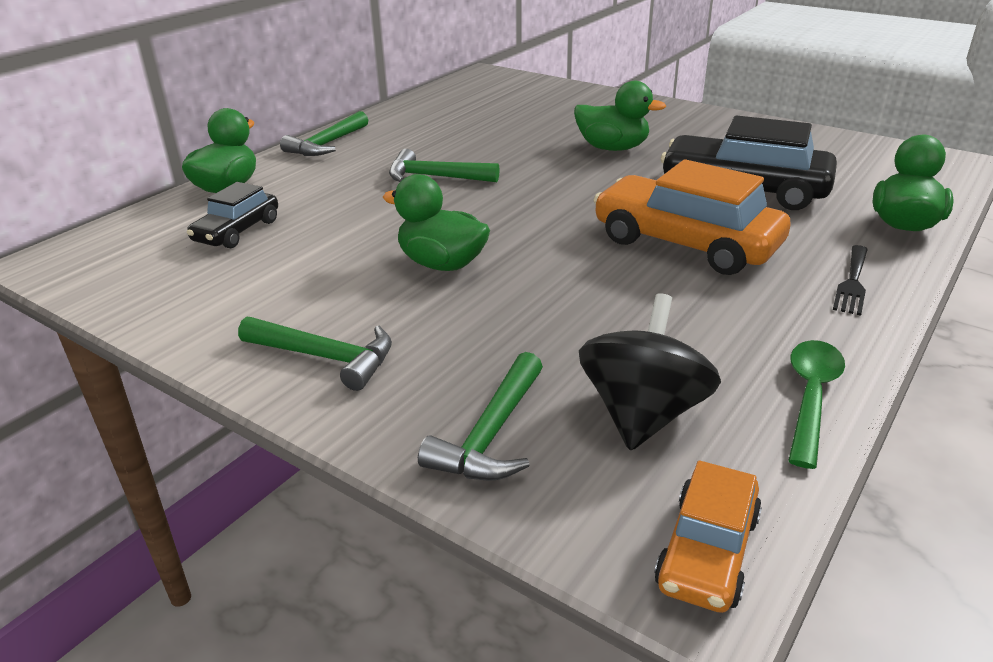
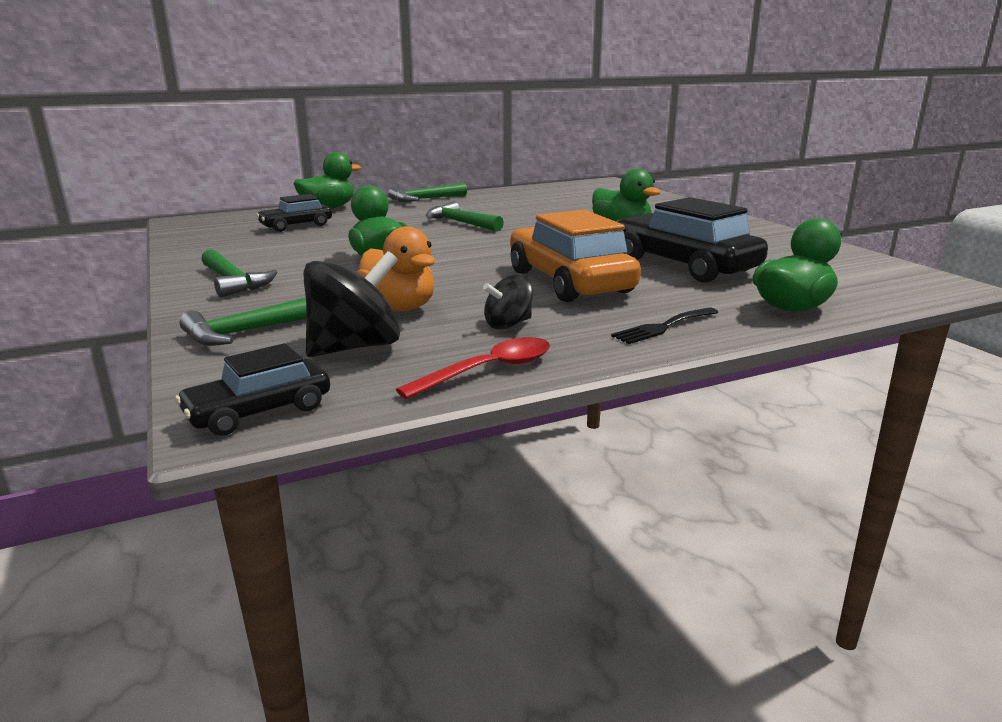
camera: 30 degrees right, 10 degrees down
orange car [654,461,762,613] -> black car [175,343,330,436]
green spoon [788,340,845,469] -> red spoon [396,337,550,399]
none -> orange duck [356,226,435,311]
none -> black spinning top [483,274,533,330]

